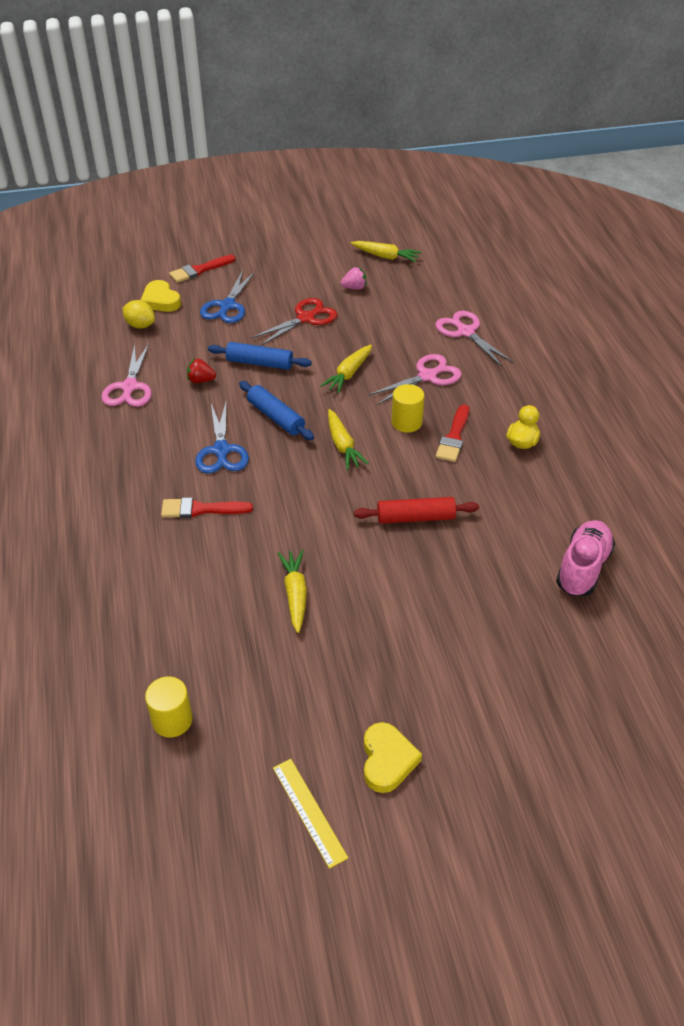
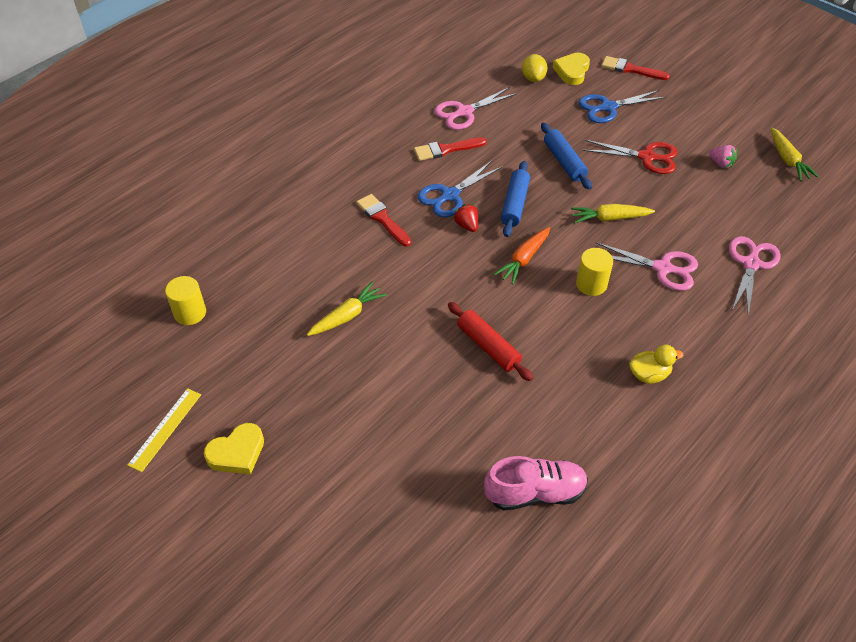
camera: 55 degrees right, 5 degrees up
red strawberry [187,358,216,383] -> red strawberry moved to [453,204,478,232]
yellow carrot [328,409,369,470] -> orange carrot [494,227,550,285]
red brush [436,404,469,462] -> red brush moved to [414,137,487,161]

